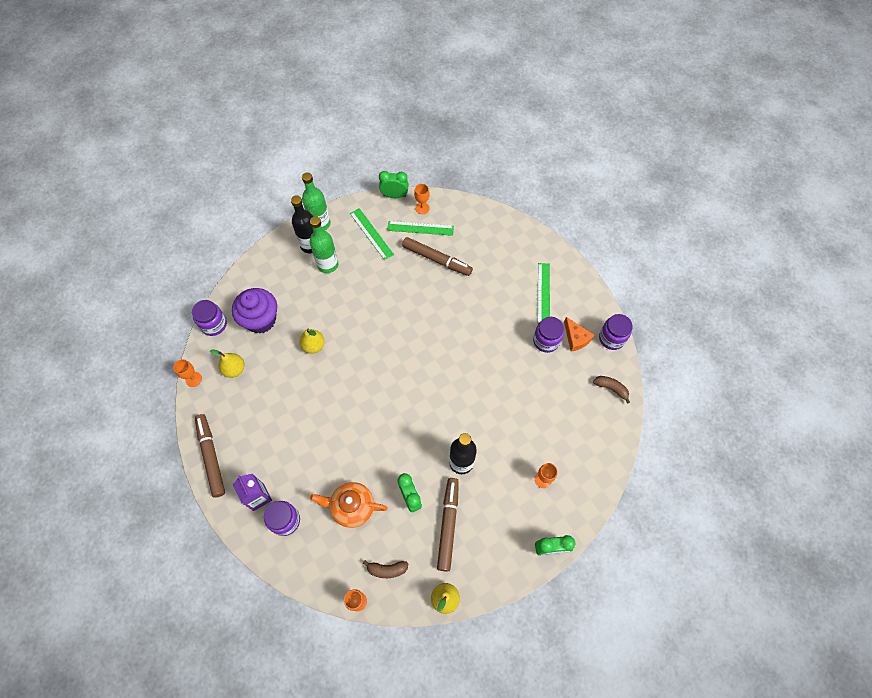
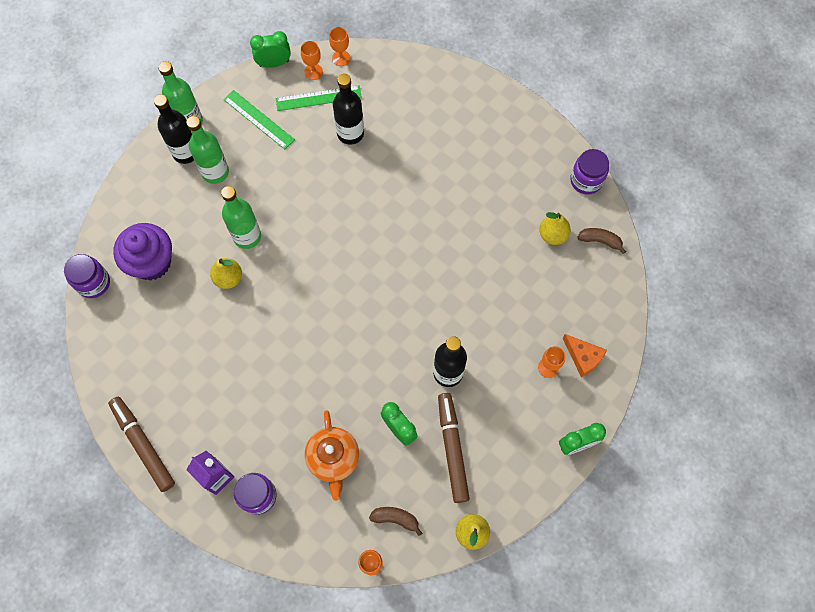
camera: 15 degrees left, 5 degrees up
orange goblet [173,359,202,387] -> orange goblet moved to [329,27,350,66]
yellow pear [210,350,244,378] -> yellow pear moved to [539,212,571,245]
orange teapot [310,482,388,528] -> orange teapot turned 90 degrees counterclockwise [305,410,359,501]
brown banana [363,560,408,578] -> brown banana turned 150 degrees counterclockwise [369,507,422,536]
brown marker [402,237,473,276] -> black bottle [333,74,364,145]
purple jar [533,317,564,353] -> none
green ruler [538,263,550,324] -> none
orange cheese [564,317,594,352] -> orange cheese moved to [563,334,607,377]
none -> green bottle [221,186,261,249]

